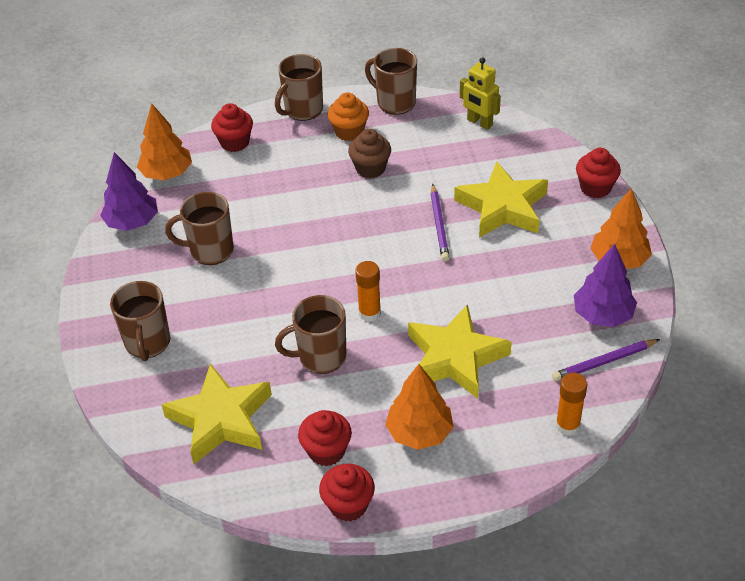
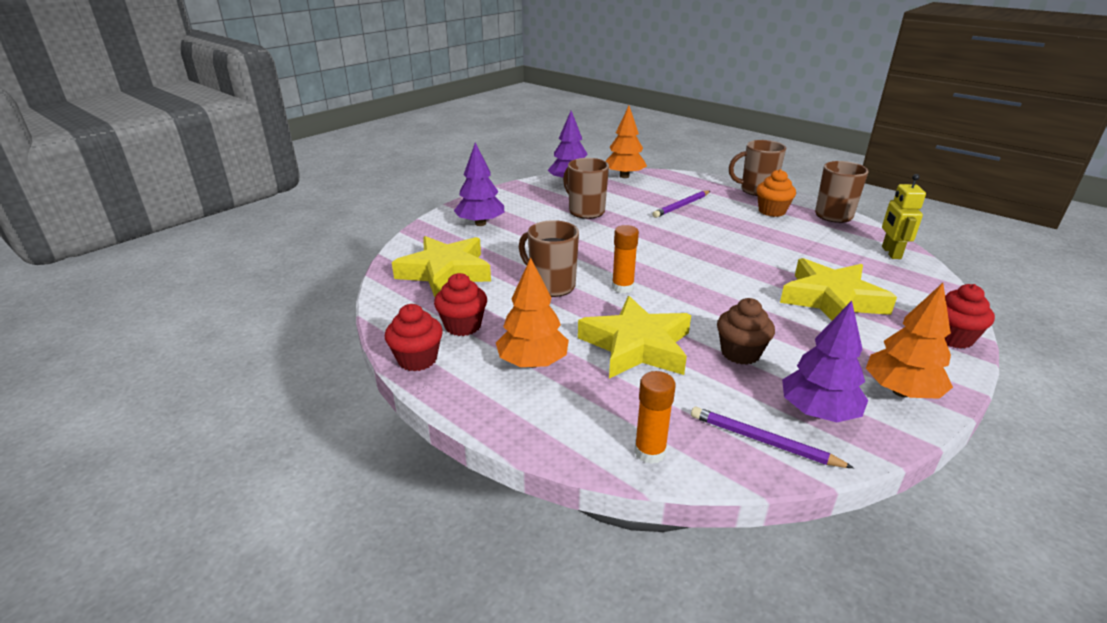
camera: 50 degrees right, 15 degrees down
brown mug [110,281,170,361] -> purple tree [454,143,504,226]
red cupcake [211,103,253,152] -> none
brown cupcake [348,129,391,178] -> brown cupcake moved to [717,298,775,365]
purple pencil [431,184,450,261] -> purple pencil moved to [653,191,710,218]

